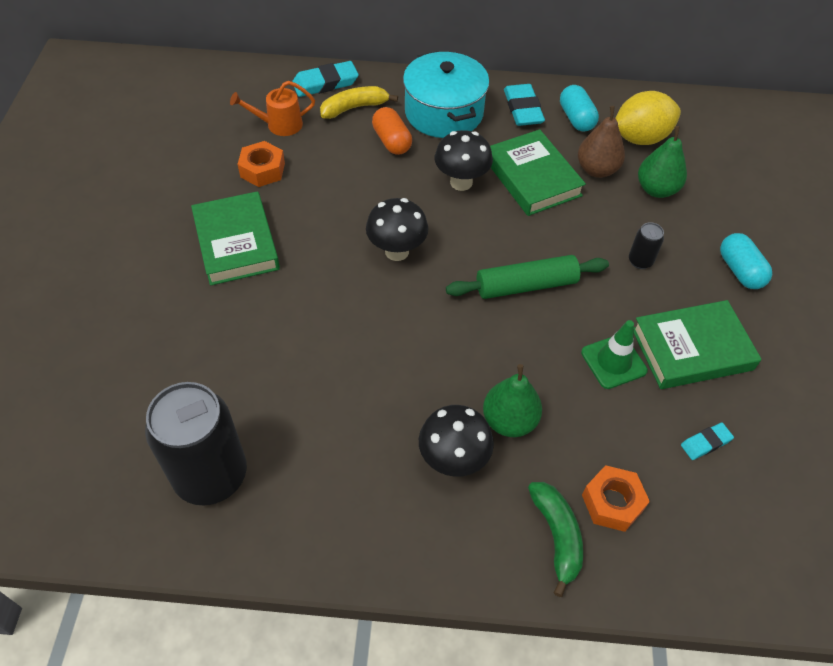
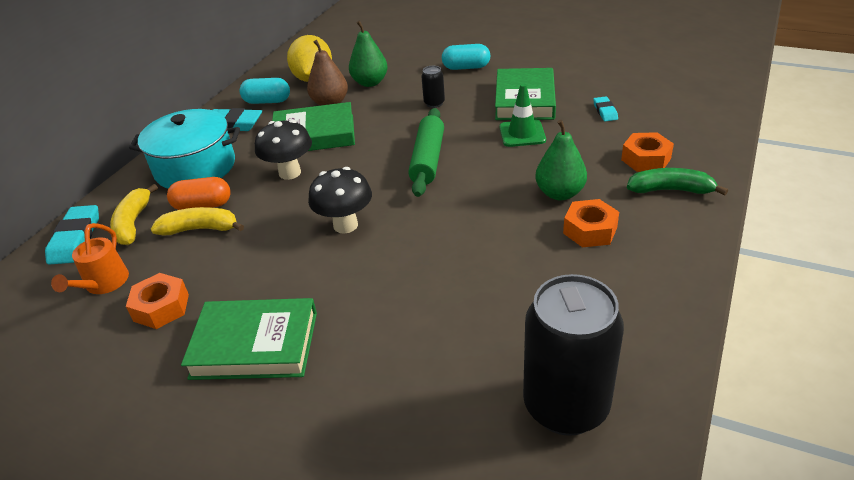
camera: 65 degrees left, 15 degrees down
black mushroom [419,405,494,477] -> orange nut [563,199,619,247]
none -> yellow banana [151,207,244,236]

